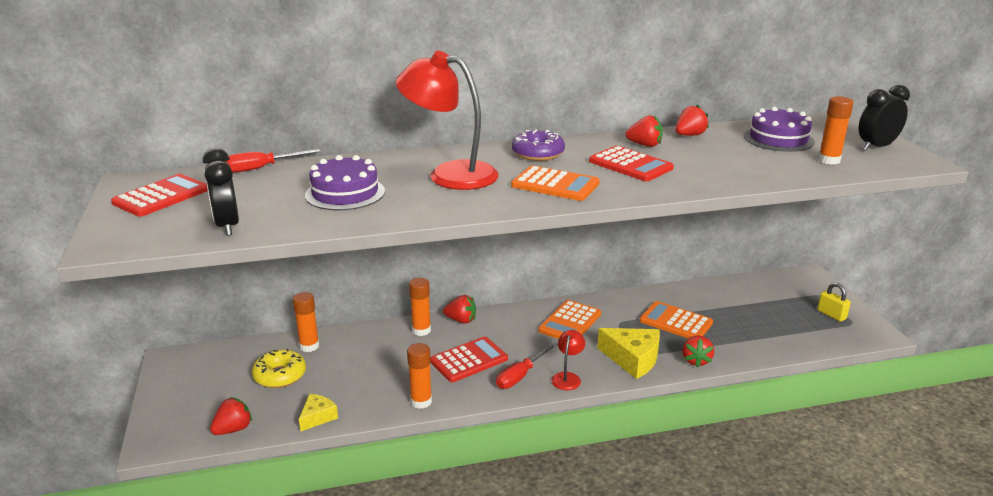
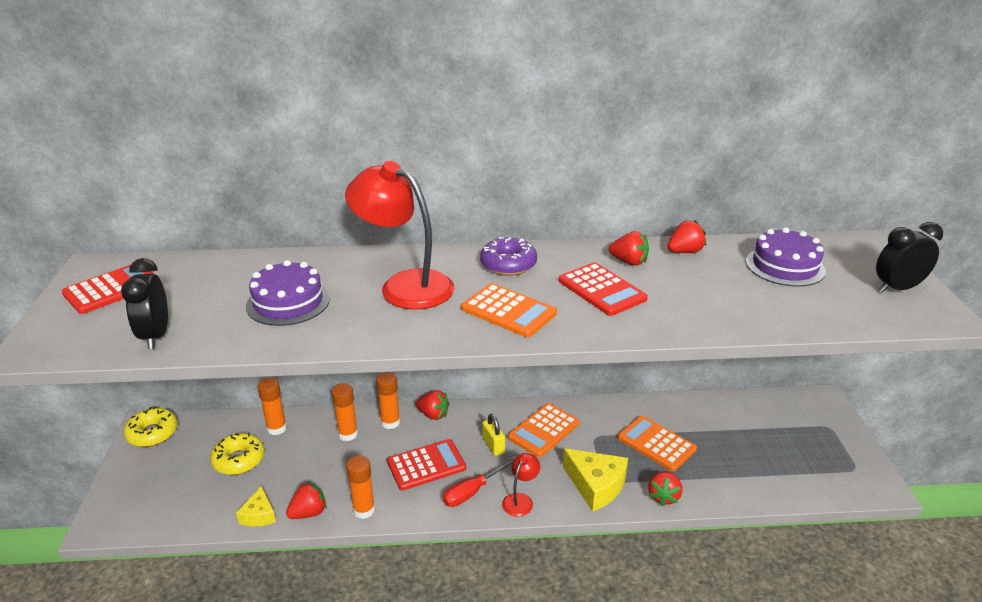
camera: 10 degrees right, 5 degrees up
red strawberry [210,397,252,435] -> red strawberry moved to [286,482,327,519]
red screwdriver [226,149,321,173] -> none
yellow cheese [299,394,338,431] -> yellow cheese turned 135 degrees clockwise [236,486,276,527]
yellow padlock [817,282,851,322] -> yellow padlock moved to [482,413,505,456]
orange glue stick [818,96,854,165] -> orange glue stick moved to [331,383,358,441]
none -> yellow donut [124,406,178,447]

